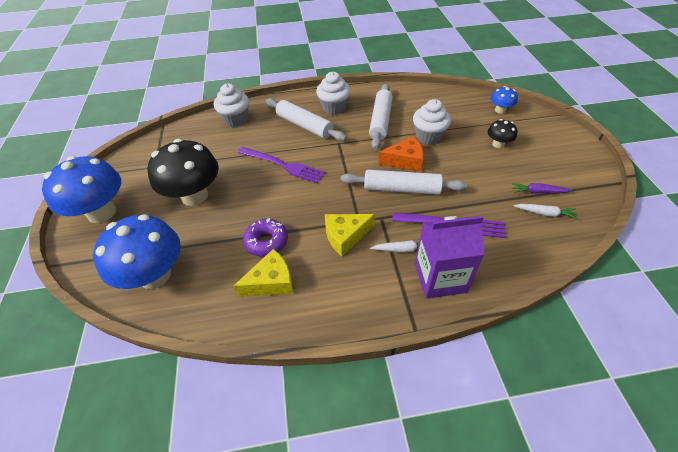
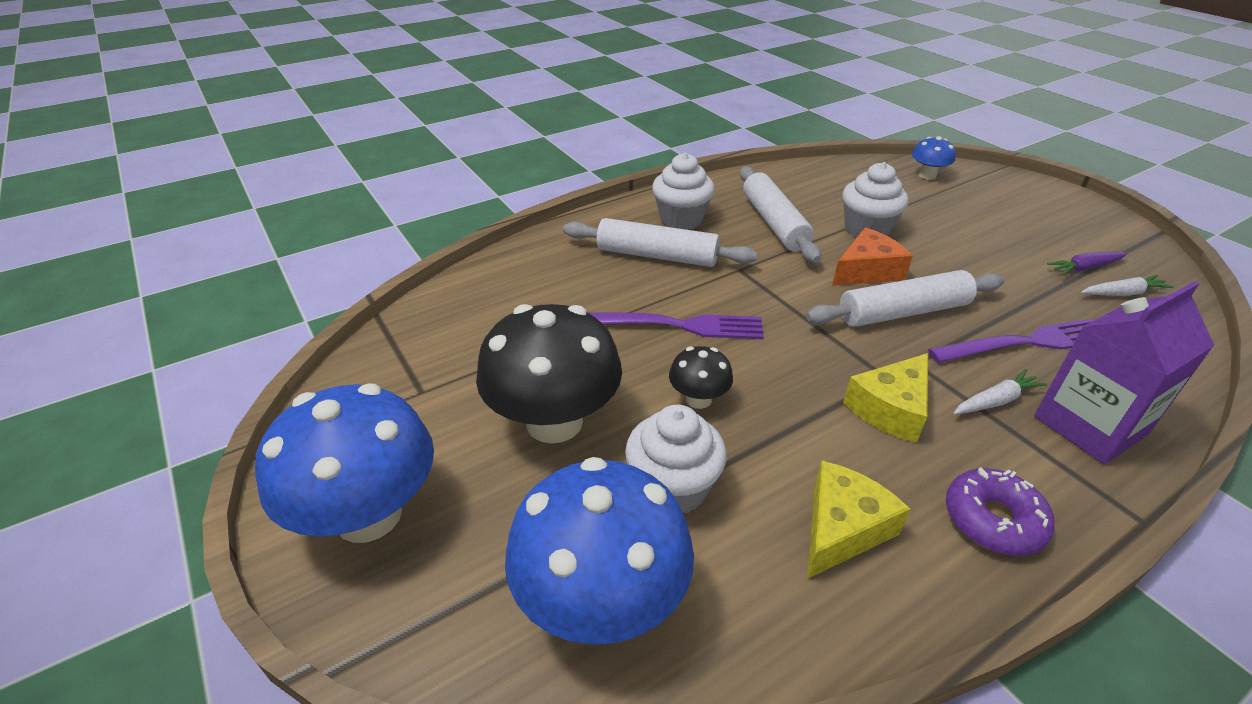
camera: 25 degrees left, 10 degrees down
white cupcake [214,84,249,127] -> white cupcake moved to [625,405,727,513]
purple donut [243,218,288,257] -> purple donut moved to [946,467,1055,556]
black mushroom [488,119,517,148] -> black mushroom moved to [669,346,733,409]

